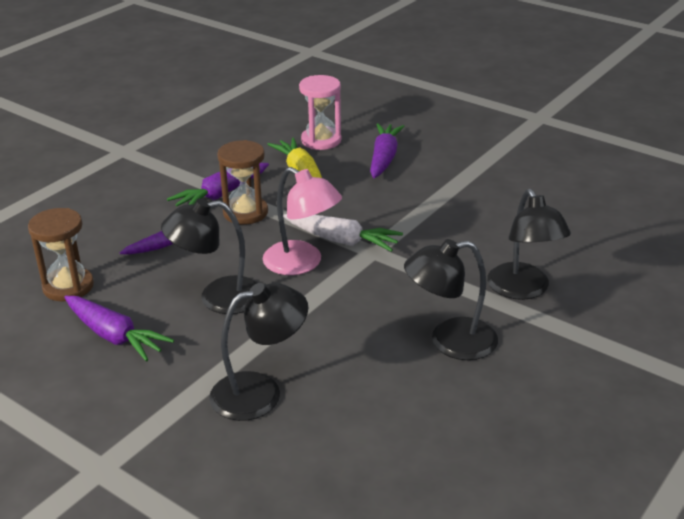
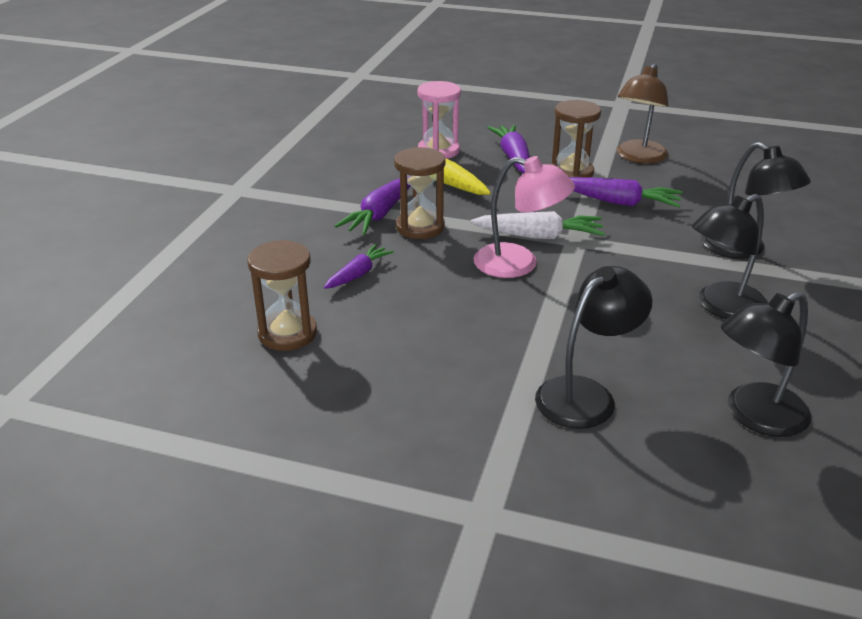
camera: 20 degrees left, 0 degrees up
purple carrot [64,296,174,362] -> purple carrot moved to [569,177,682,208]
black lamp [161,199,258,314] -> black lamp moved to [721,291,811,437]
none -> brown hourglass [551,100,601,178]
none -> brown lamp [617,64,669,164]

